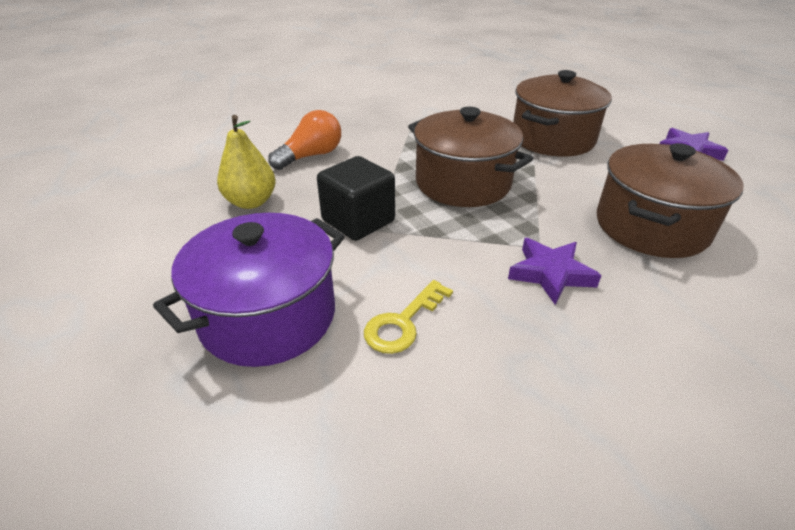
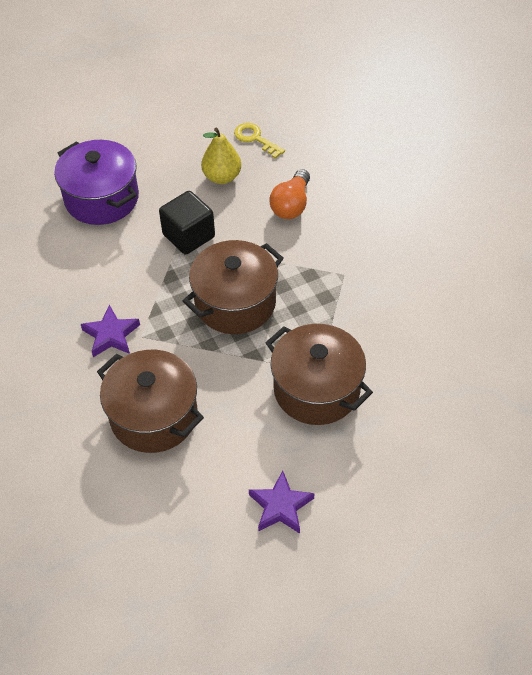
camera: 95 degrees right, 15 degrees up
orange light bulb [268,110,341,170] -> orange light bulb turned 60 degrees clockwise [270,169,310,219]
yellow key [364,280,453,354] -> yellow key moved to [234,123,285,159]

